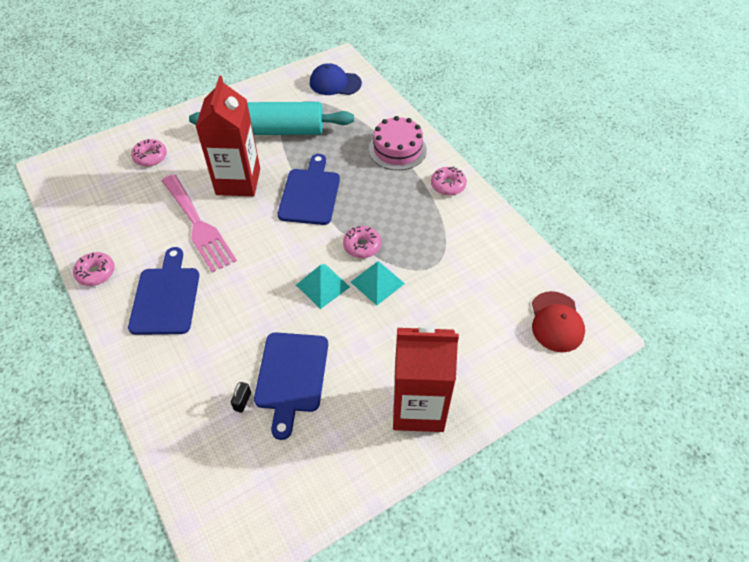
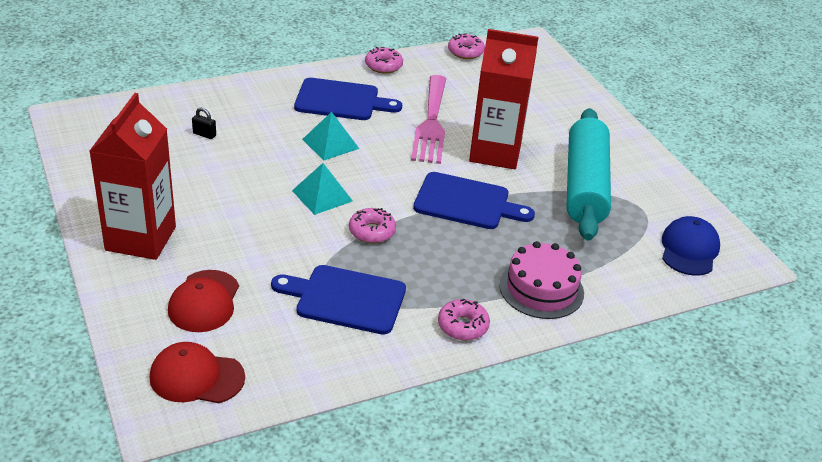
camera: 95 degrees right, 15 degrees down
pink donut [131,139,167,167] -> pink donut moved to [448,34,485,59]
pink fork [162,175,237,273] -> pink fork turned 60 degrees counterclockwise [411,75,446,164]
blue cutting board [254,332,328,440] -> blue cutting board moved to [271,265,406,335]
turquoise pyramid [351,261,405,305] -> turquoise pyramid moved to [302,112,359,161]
none -> red cap [168,270,239,332]

